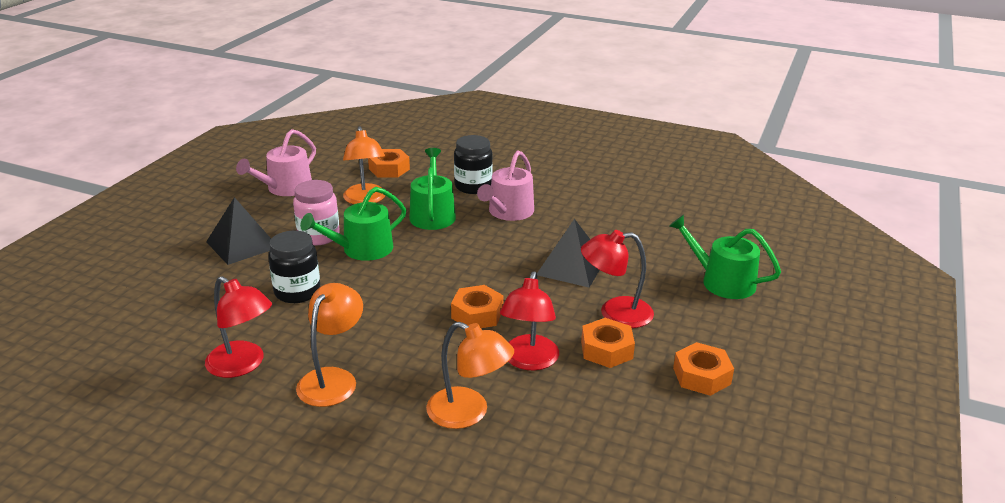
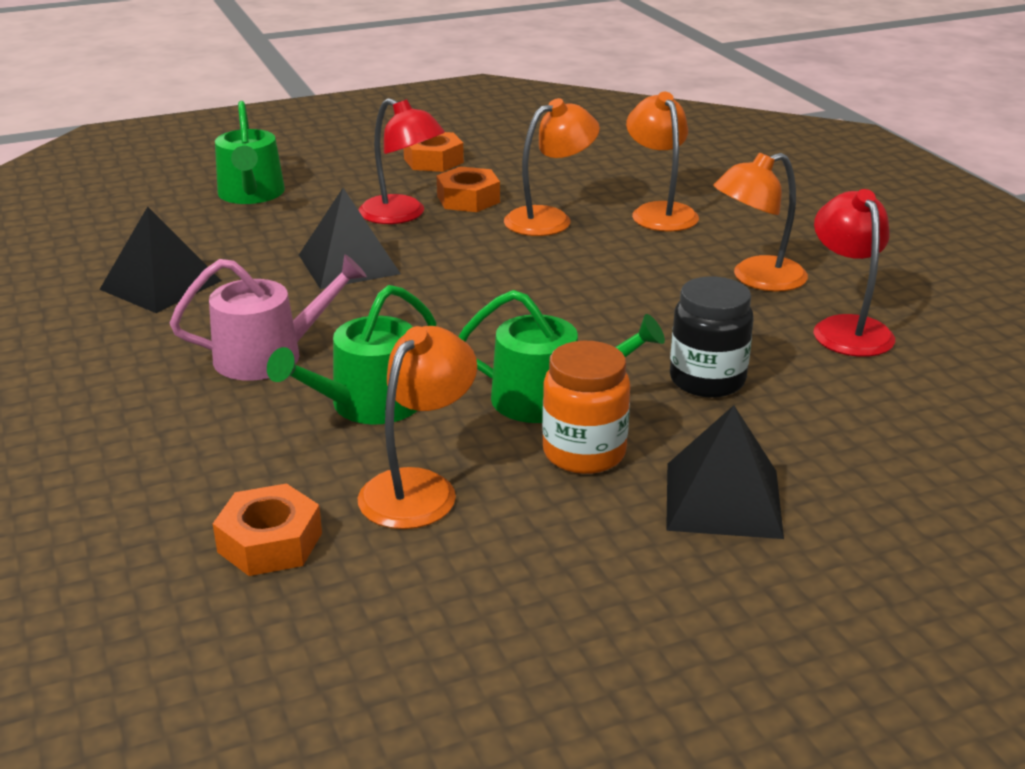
camera: 135 degrees left, 0 degrees up
pink watering can [236,129,316,196] -> none
pink jar [293,180,340,245] -> orange jar [542,341,630,474]
orange nut [451,285,503,328] -> none
black jar [454,135,493,194] -> none
red lamp [500,271,559,371] -> orange lamp [504,98,600,236]
none -> black pyramid [99,207,222,313]

